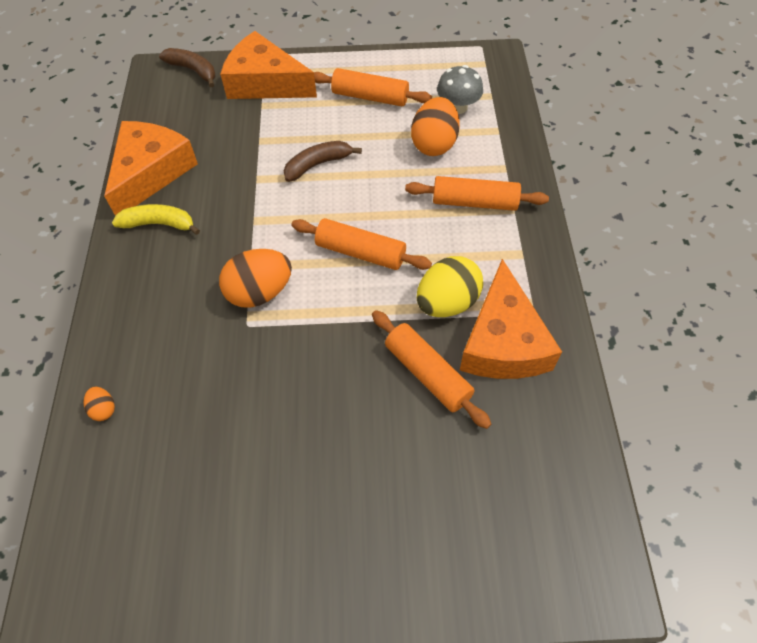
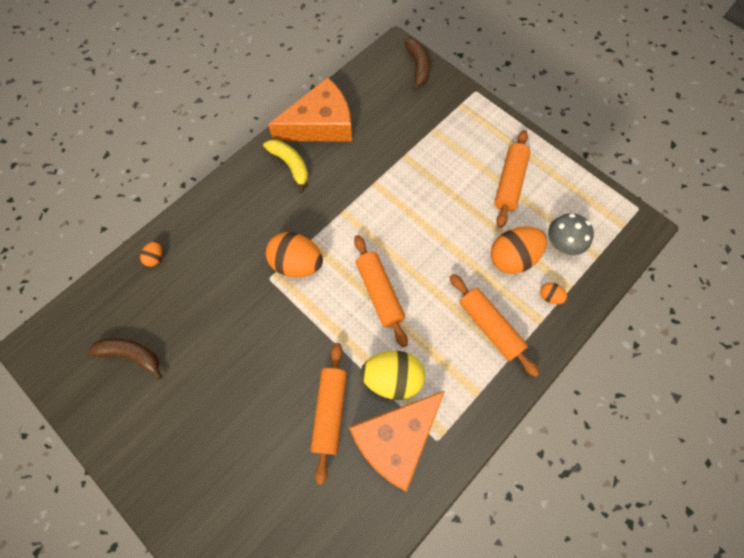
camera: 45 degrees right, 10 degrees up
orange cheese [220,31,317,99] -> none
brown banana [284,141,362,182] -> brown banana moved to [88,338,162,380]
orange rolling pin [314,68,432,106] -> orange rolling pin turned 45 degrees clockwise [494,130,531,228]
none -> orange egg [540,282,568,304]

